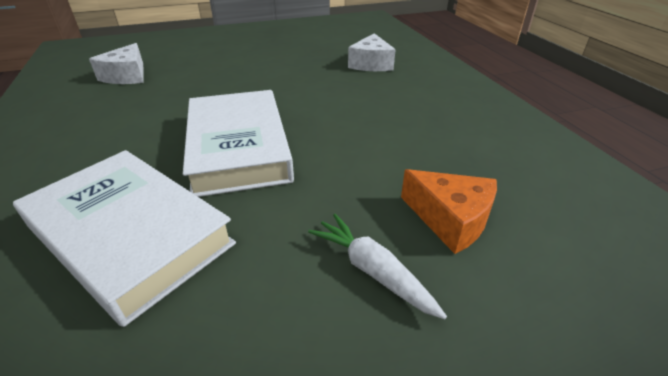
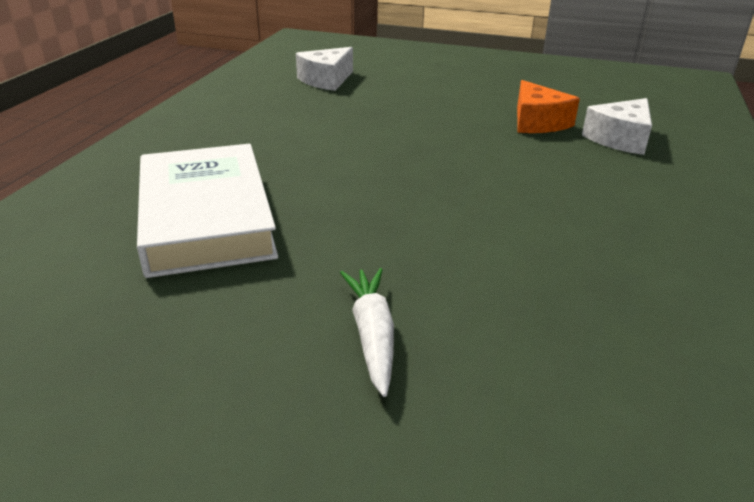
camera: 35 degrees right, 5 degrees down
white book [183,90,294,197] -> none
orange cheese [401,169,497,254] -> orange cheese moved to [517,80,580,133]

